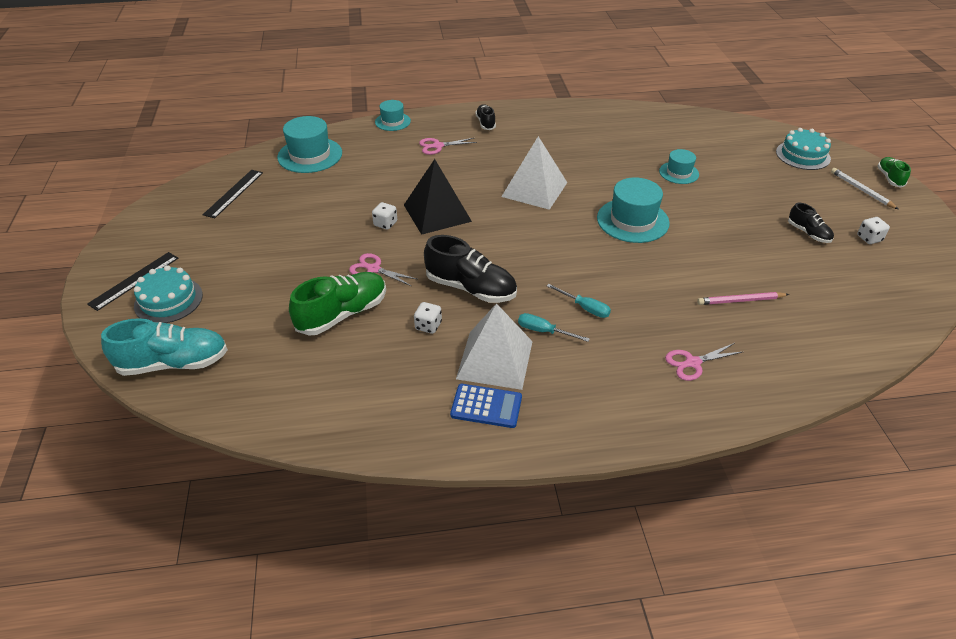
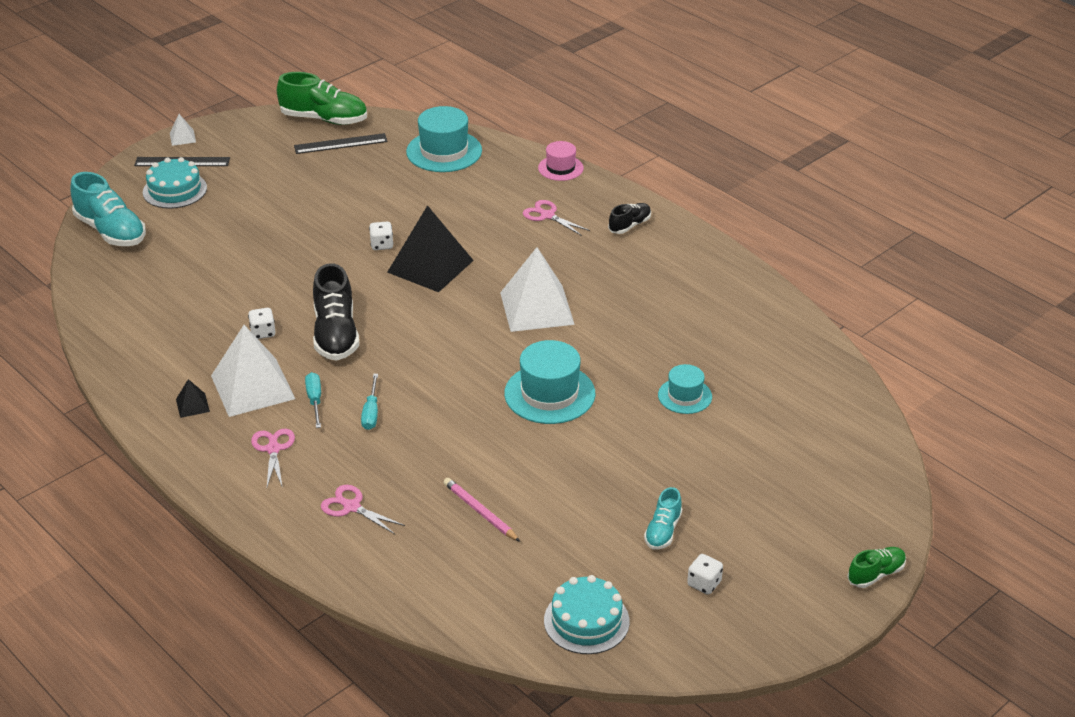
camera: 55 degrees right, 5 degrees down
green shoe [289,272,386,335] -> green shoe moved to [277,72,367,125]
pink scissors [349,253,417,286] -> pink scissors moved to [251,428,295,488]
turquoise hat [375,100,411,131] -> pink hat [538,141,584,181]
blue calculator [450,384,522,428] -> black pyramid [176,379,210,418]
turquoise cake [776,128,831,170] -> turquoise cake moved to [544,575,630,654]
black shoe [788,203,834,243] -> turquoise shoe [644,487,682,550]
white pencil [831,168,898,209] -> none
none -> white pyramid [170,114,196,146]

